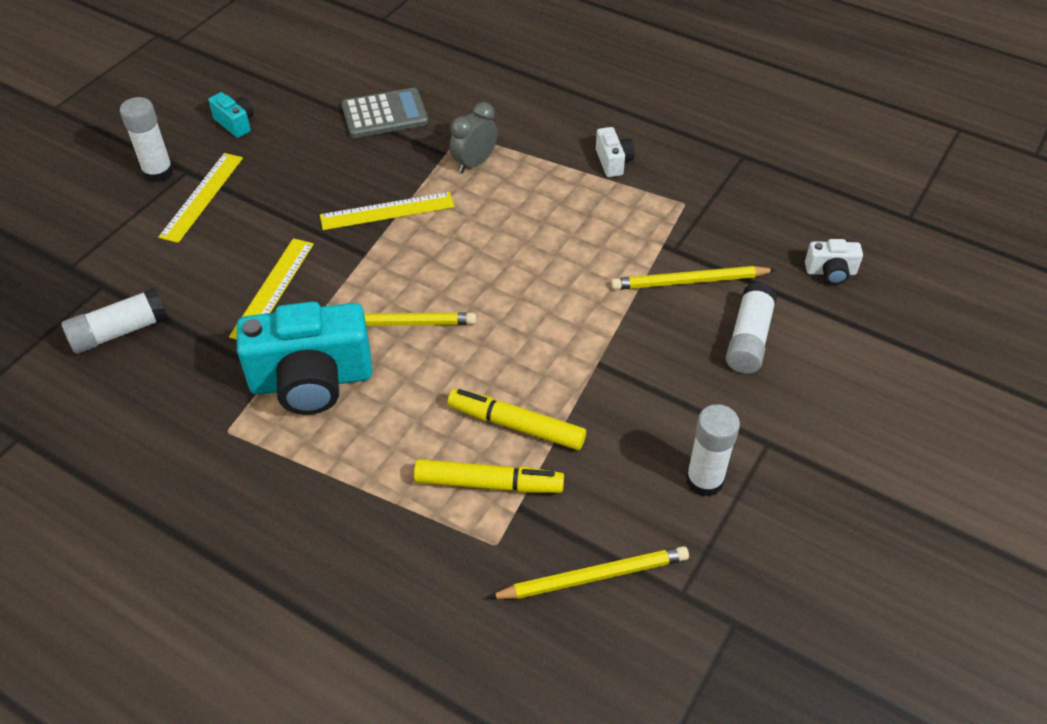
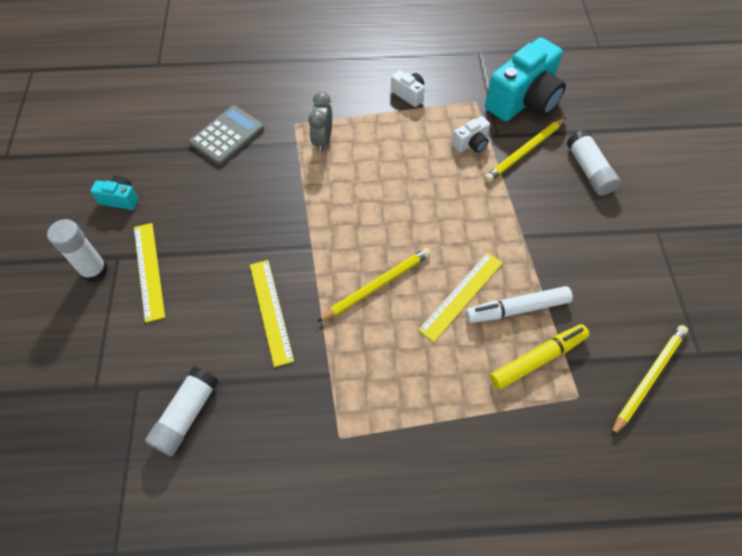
camera: 35 degrees left, 10 degrees up
turquoise camera [237,301,372,415] -> turquoise camera moved to [485,37,566,122]
yellow ruler [320,192,454,230] -> yellow ruler moved to [418,252,503,342]
yellow marker [448,388,586,450] -> white marker [465,286,573,323]
white glue stick [686,404,740,497] -> none
white camera [805,239,863,285] -> white camera moved to [452,116,490,153]

